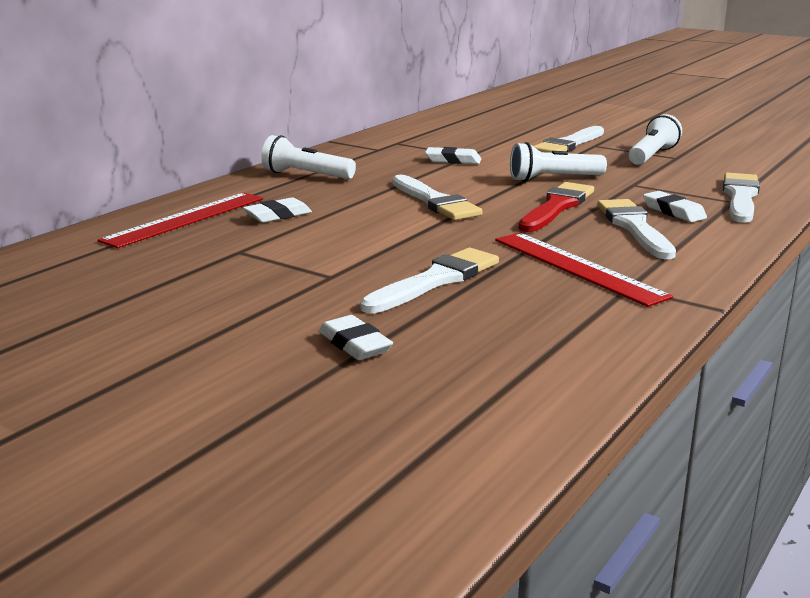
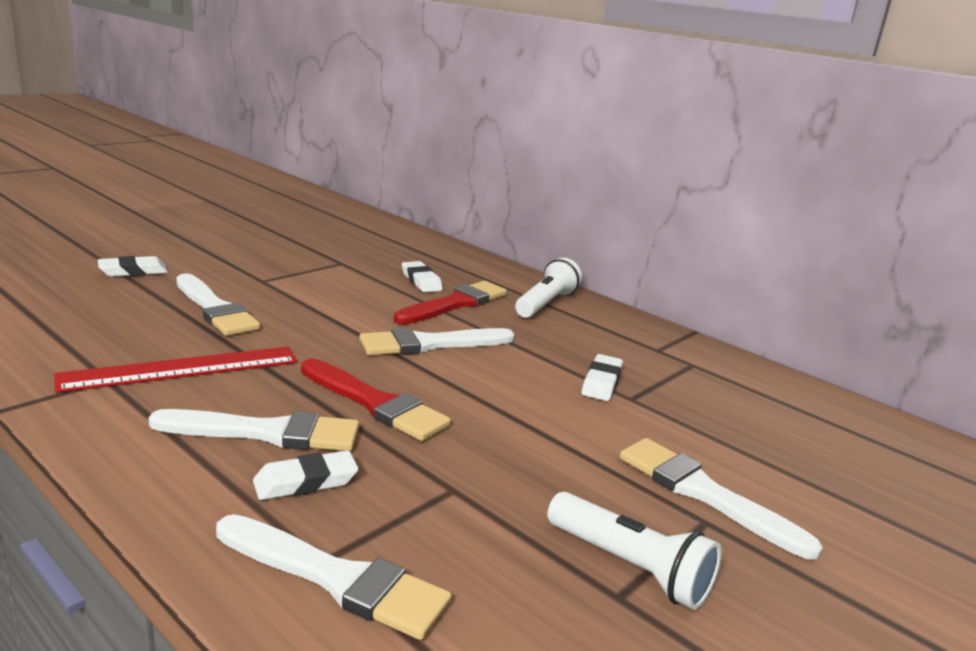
camera: 95 degrees right, 0 degrees up
red ruler [98,193,263,248] -> none
white flashlight [510,142,607,182] -> none
none -> red brush [394,281,507,324]

